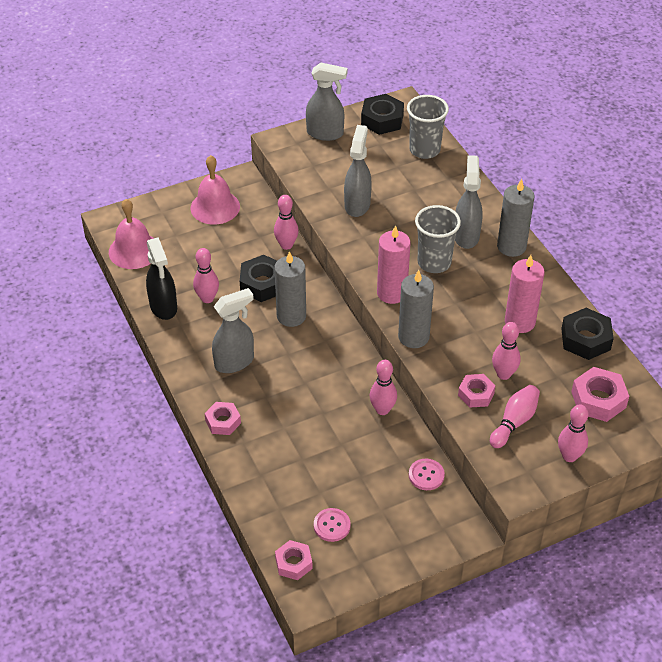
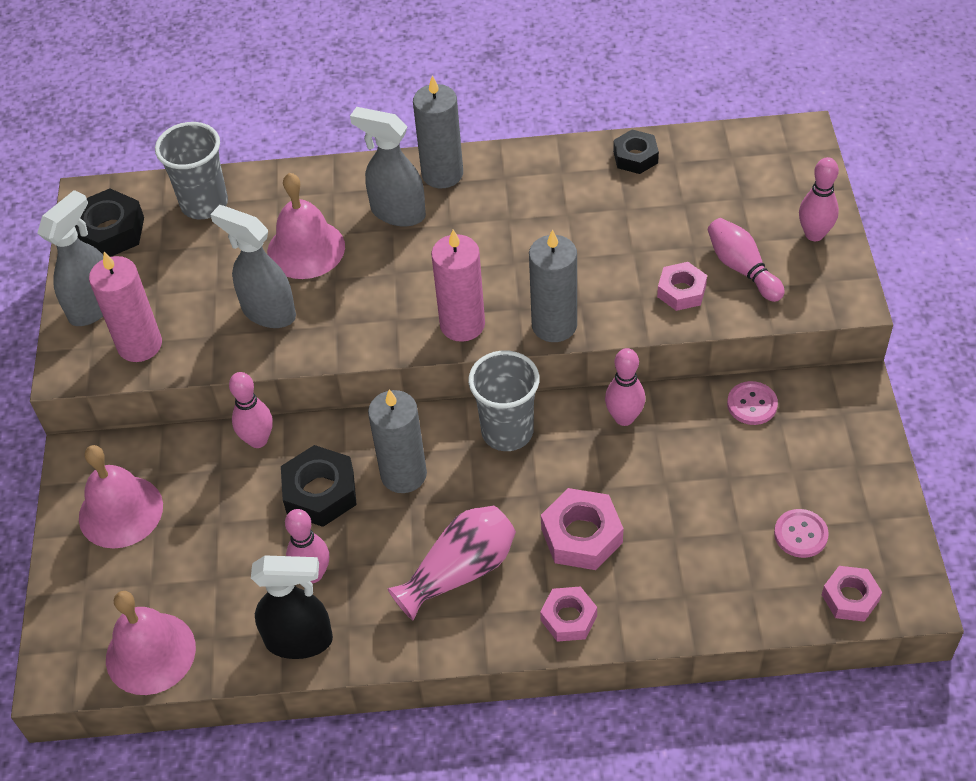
camera: 65 degrees left, 5 degrees up
grey spray bottle [212,288,254,373] -> pink vase [388,506,516,620]
grey cup [415,205,461,273] -> grey cup moved to [468,351,540,451]
pink bowling pin [492,322,521,380] -> none
pink candle [505,255,545,333] -> pink candle moved to [89,252,162,362]
black nut [561,308,614,360] -> black nut [613,129,659,174], size x0.66
pink nut [571,367,629,422] -> pink nut moved to [541,488,624,570]
none -> pink bell [267,173,345,279]

